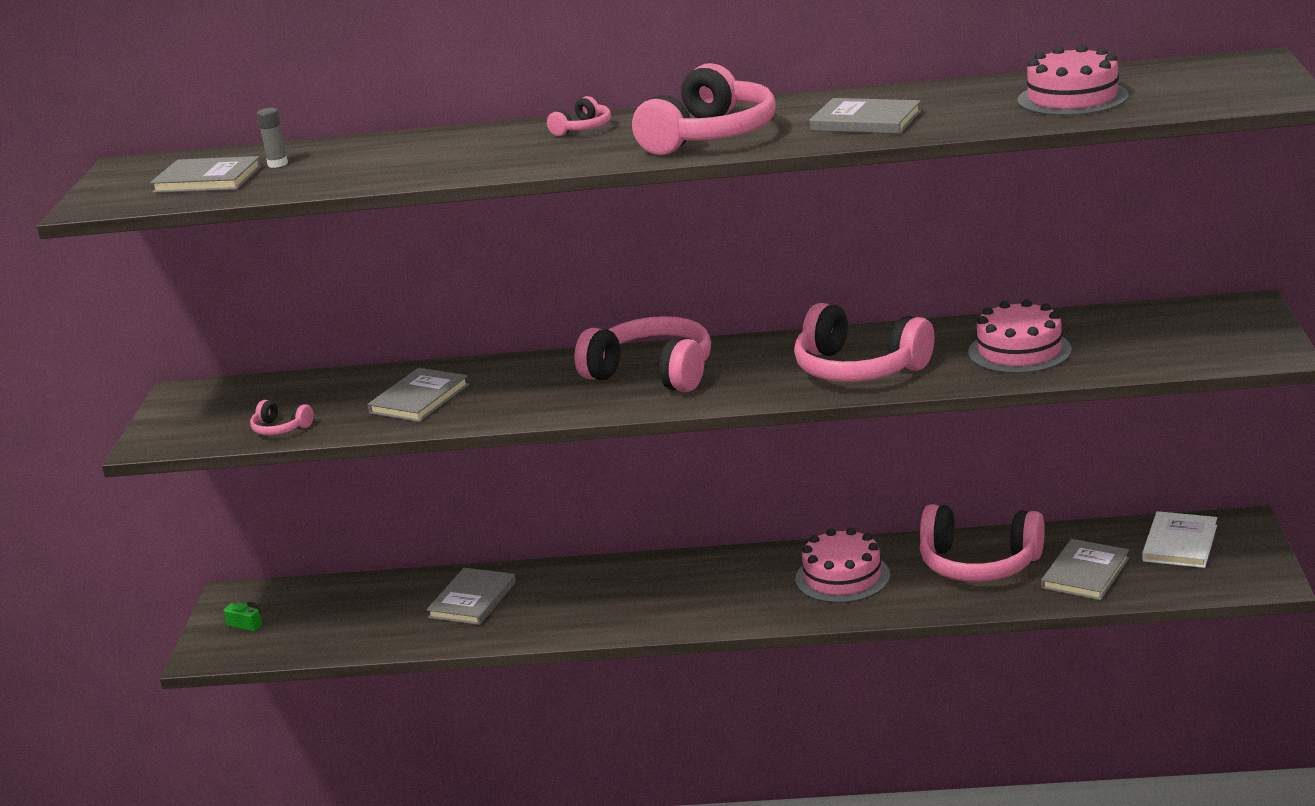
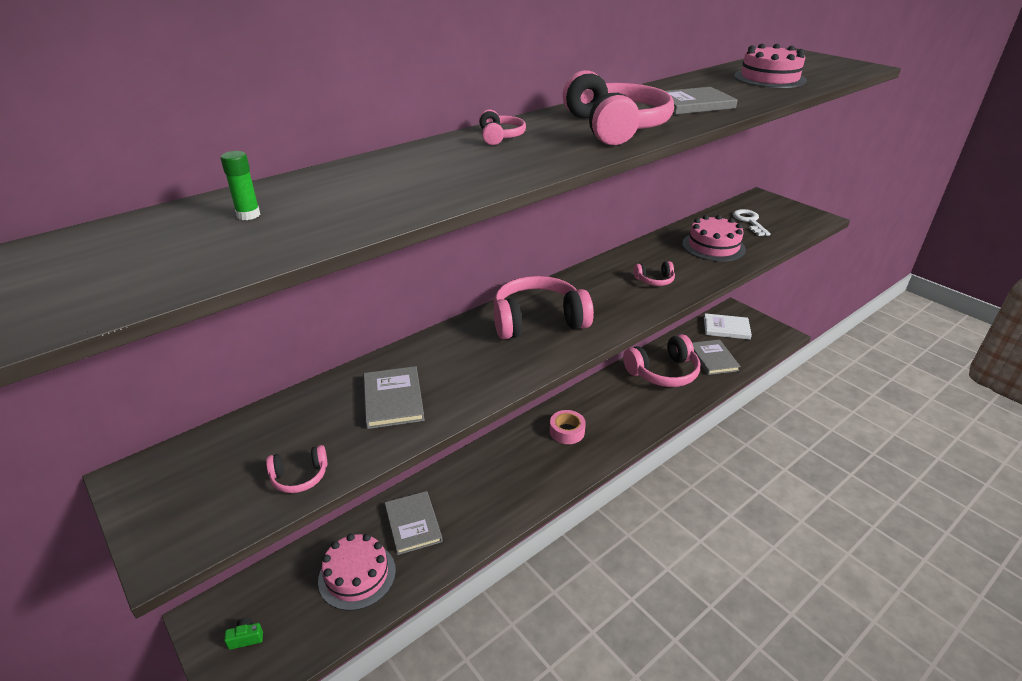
camera: 45 degrees left, 10 degrees up
grey book [150,156,262,193] -> none
grey glue stick [257,108,288,168] -> green glue stick [220,151,261,220]
pink headphones [794,303,934,382] -> pink headphones [634,261,675,286], size x0.45
pink cake [795,528,890,603] -> pink cake moved to [318,534,396,611]
white book [1142,511,1217,568] -> white book turned 60 degrees counterclockwise [704,313,752,340]
none -> pink tape [550,410,586,444]
none -> white key [733,209,771,236]

